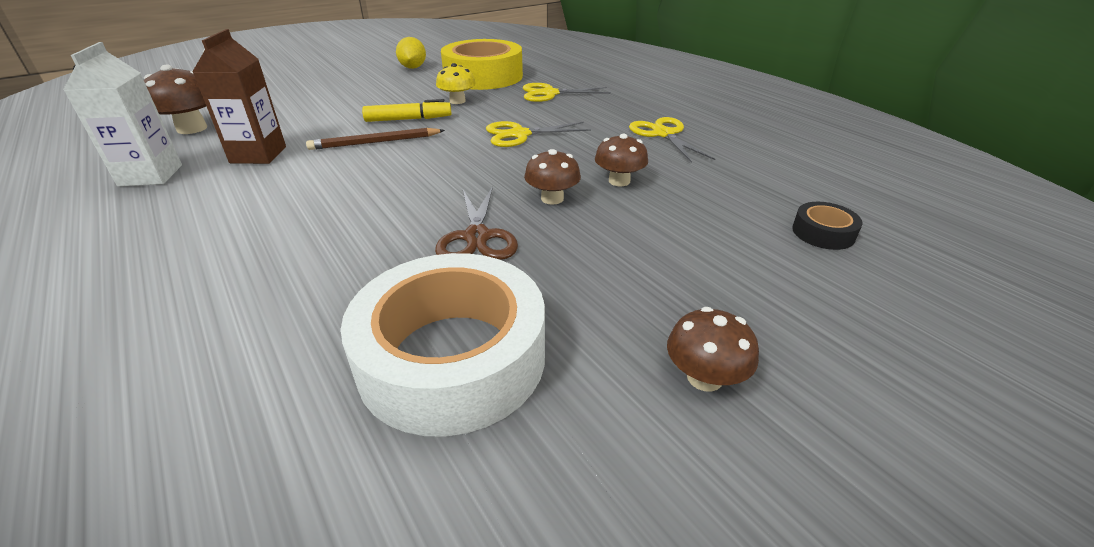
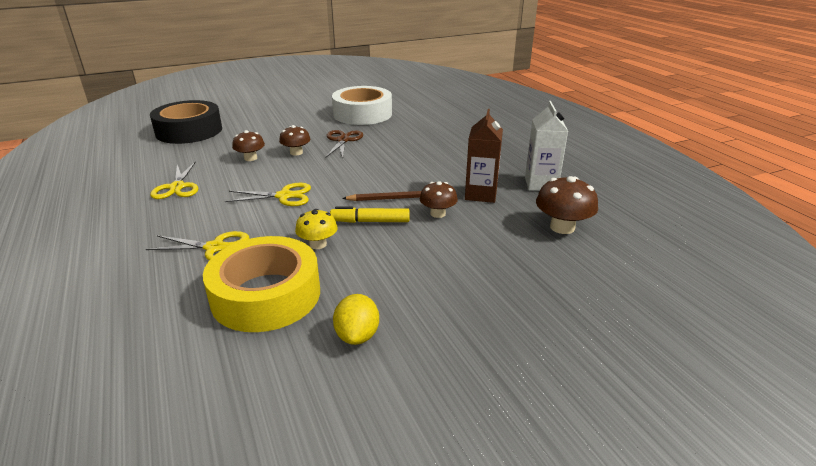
camera: 170 degrees left, 5 degrees down
brown mushroom [667,307,759,392] -> brown mushroom moved to [420,181,458,218]
black tape [792,202,863,250] -> black tape [150,100,222,144], size x2.37

